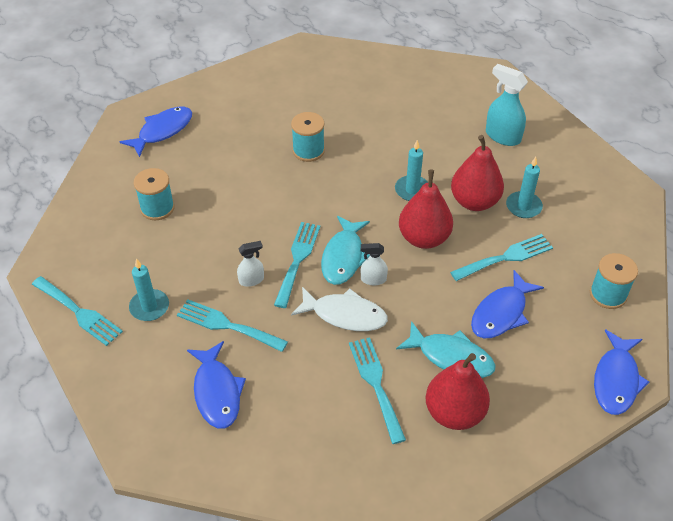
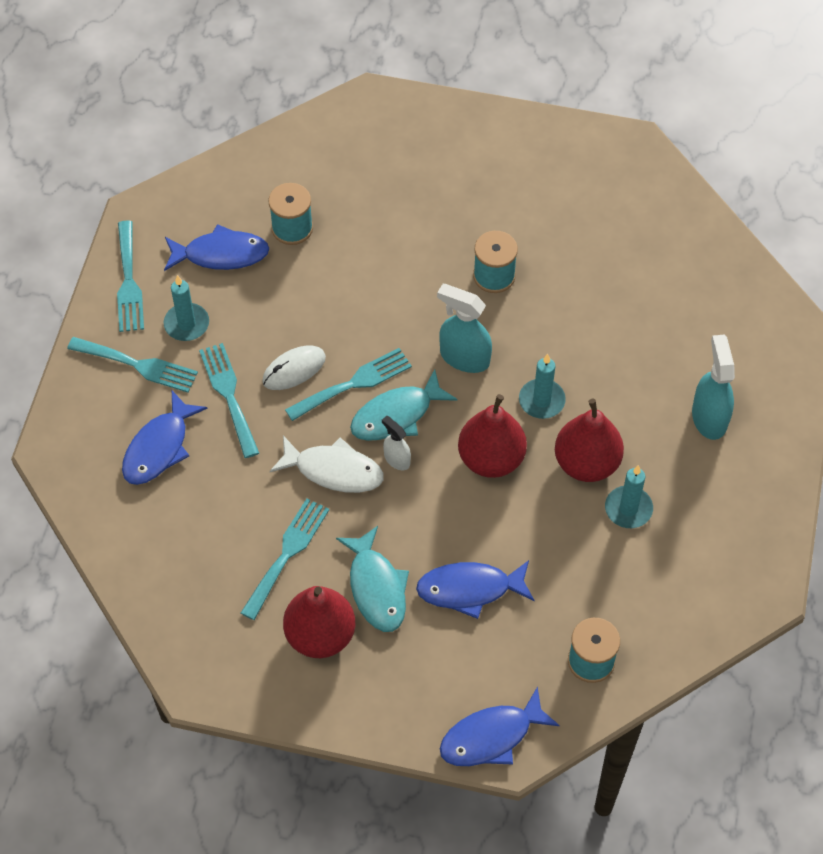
camera: 45 degrees right, 10 degrees up
blue fish [120,107,192,157] -> blue fish moved to [164,224,270,271]
white spray bottle [237,241,264,287] -> white mouse [262,345,326,390]
white fish [291,287,388,331] -> white fish turned 45 degrees counterclockwise [270,435,384,493]
turquoise fork [450,234,553,281] -> turquoise fork moved to [67,337,198,393]
none -> turquoise spray bottle [437,284,492,373]

